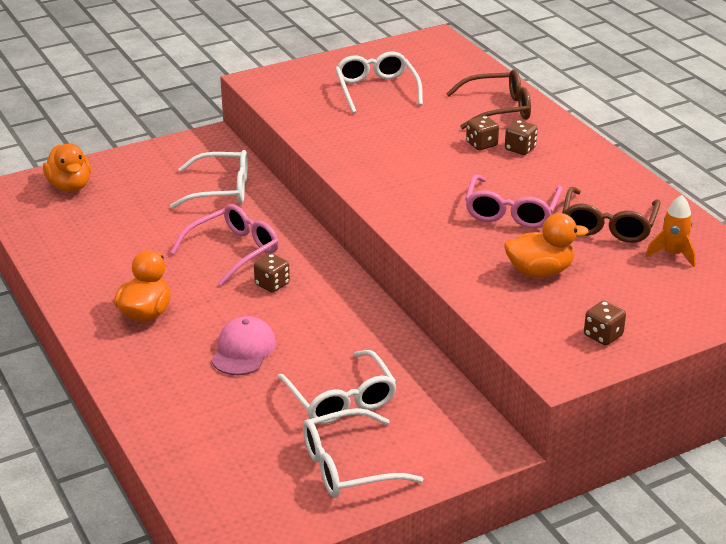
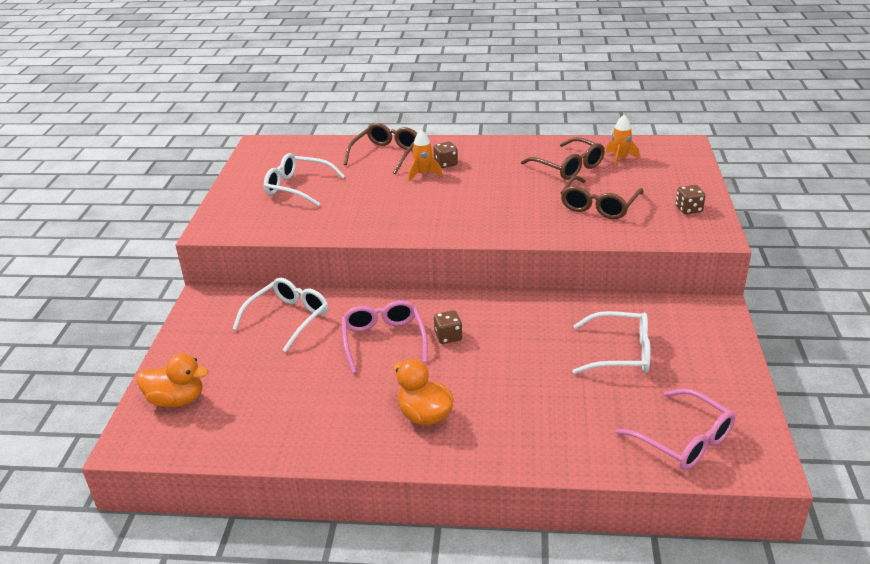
camera: 55 degrees left, 0 degrees up
pink cap [211,316,276,375] -> none
white glasses [303,408,423,497] -> none
pink glasses [465,174,563,228] -> pink glasses moved to [615,388,735,470]
brown dice [466,116,499,150] -> orange rocket [408,130,443,182]
orange duck [504,213,589,277] -> brown glasses [561,176,643,219]

